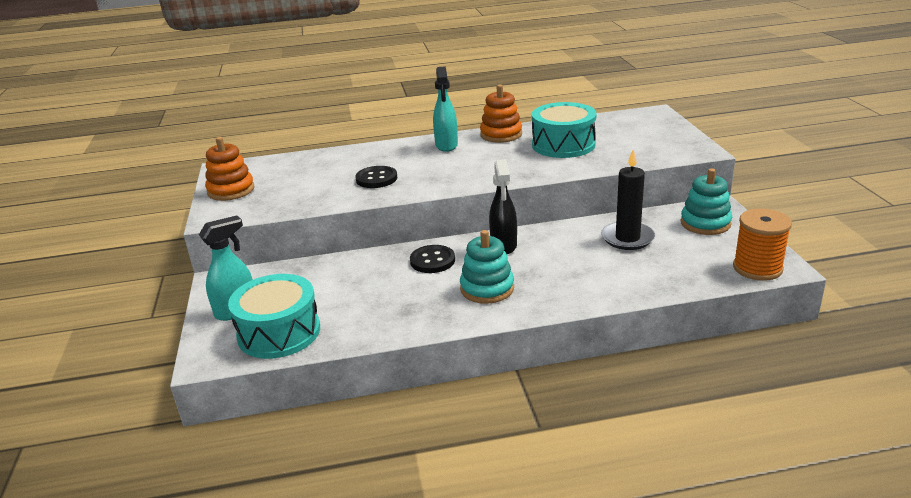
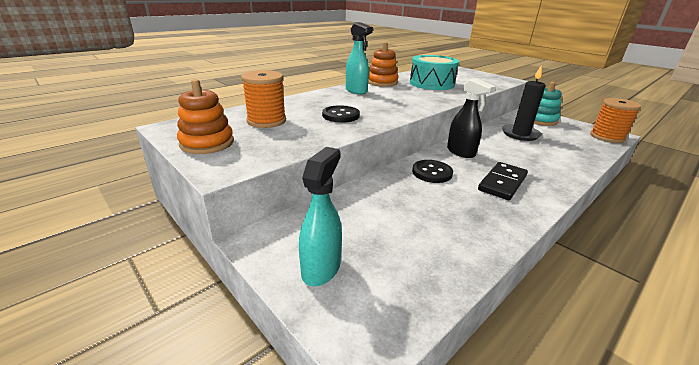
camera: 35 degrees left, 0 degrees up
turquoise drum [228,274,320,359] -> none
turquoise stacking toy [460,230,514,304] -> black domino [478,162,528,200]
none -> orange spool [241,70,286,128]

